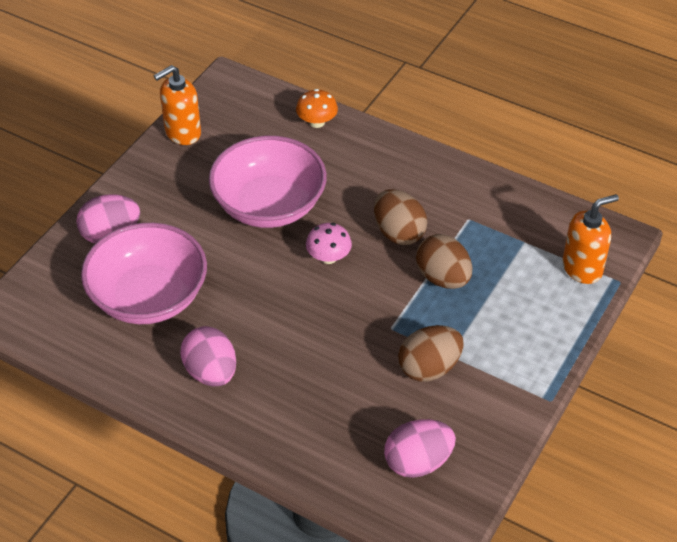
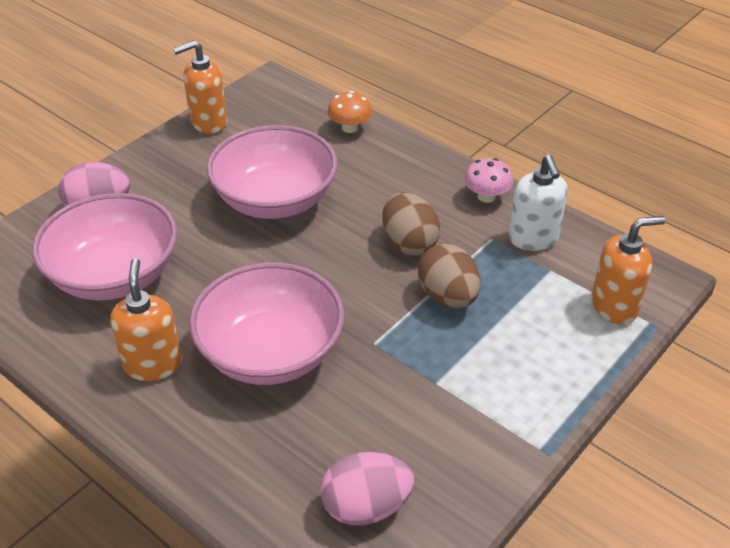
camera: 10 degrees right, 5 degrees down
pink egg [180,326,236,387] -> orange soap dispenser [110,258,182,381]
pink mushroom [306,223,352,264] -> pink mushroom moved to [464,158,513,203]
brown egg [398,325,464,382] -> none
none -> pink bowl [189,263,344,385]
none -> white soap dispenser [508,155,568,251]

